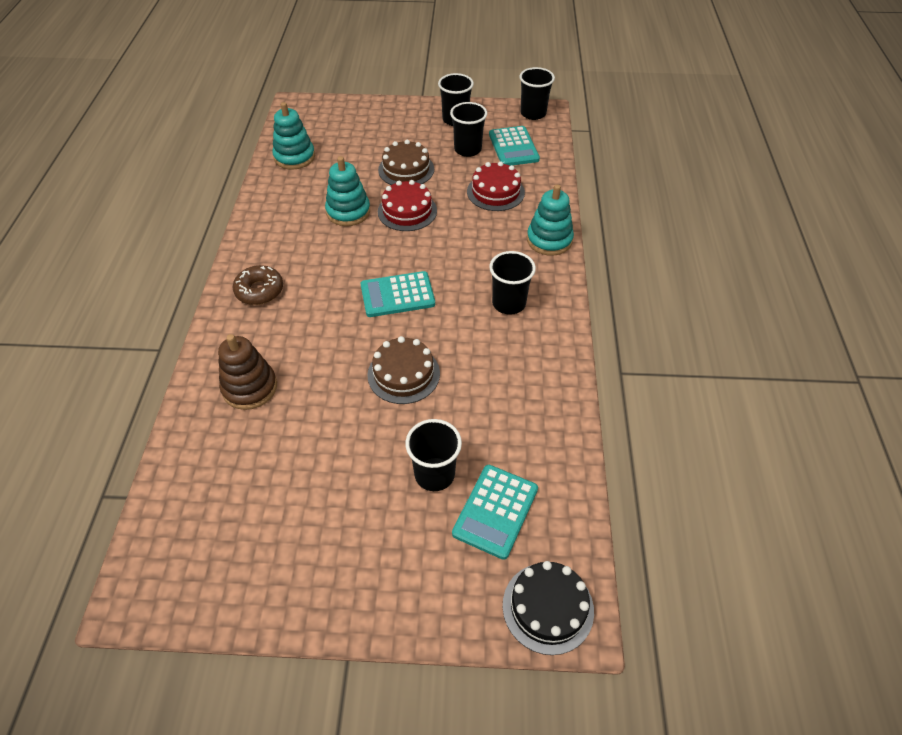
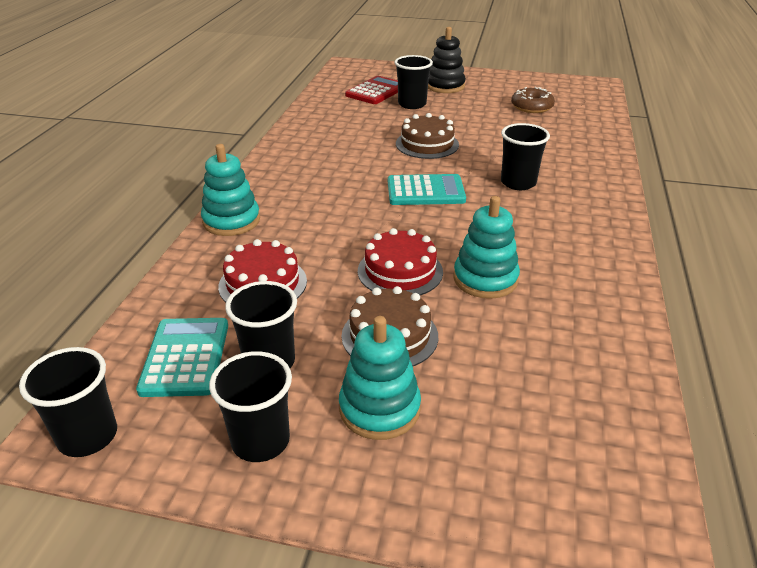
camera: 170 degrees left, 15 degrees down
brown stacking toy [218,334,277,410] -> none
brown donut [233,265,283,305] -> brown donut moved to [511,87,555,113]
turquoise stacking toy [272,102,315,169] -> turquoise stacking toy moved to [339,316,421,440]
turquoise calculator [452,465,538,560] -> red calculator [345,76,398,104]
black cup [489,251,536,315] -> black cup moved to [501,123,550,190]
black cake [503,561,594,655] -> none
none -> black stacking toy [428,27,466,93]

